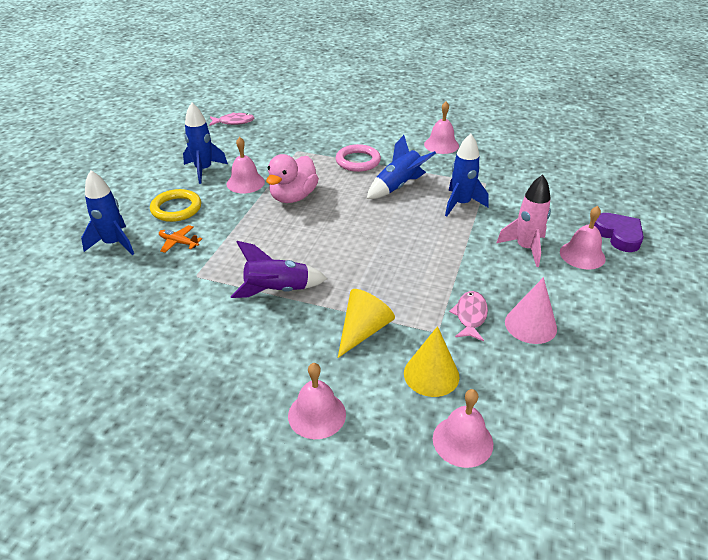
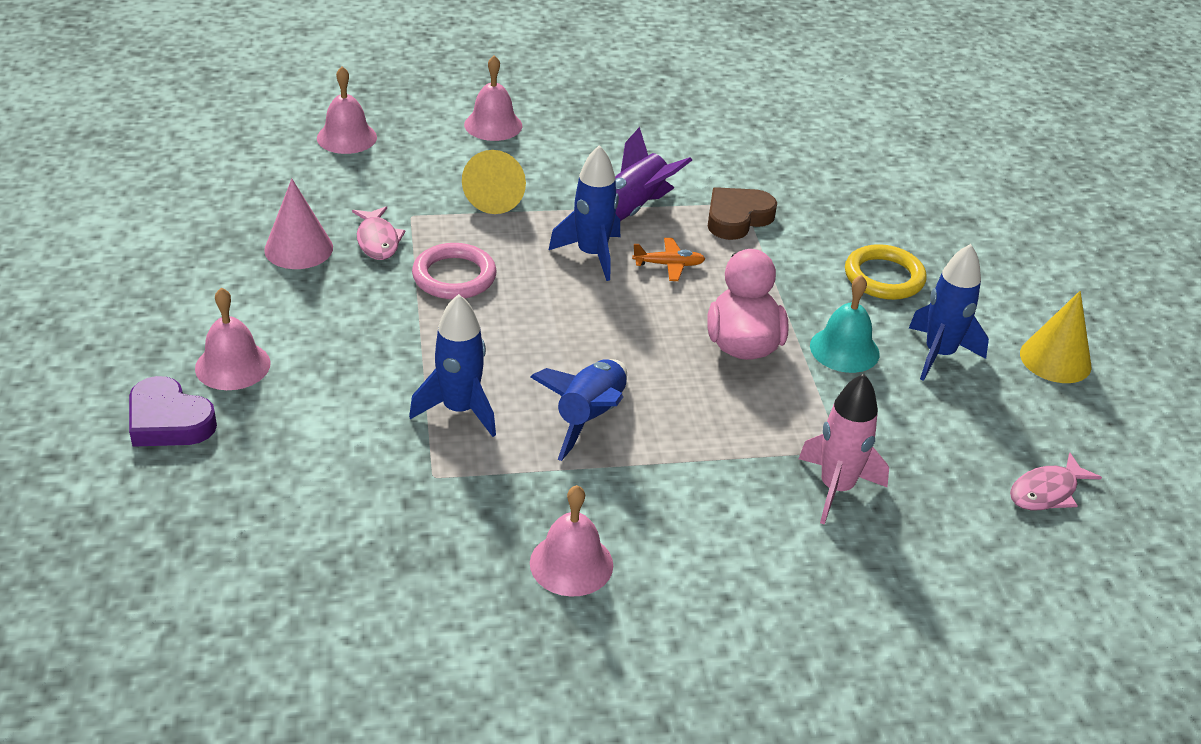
camera: 150 degrees right, 0 degrees up
blue rocket [81,170,134,255] -> blue rocket moved to [549,145,620,281]
orange plane [159,225,202,253] -> orange plane moved to [632,238,705,281]
pink bell [227,137,265,193] -> turquoise bell [810,275,880,373]
pink ring [336,144,381,172] -> pink ring moved to [412,243,497,299]
yellow cone [404,326,460,397] -> yellow cone moved to [1020,291,1092,383]
pink rocket [496,175,551,267] -> pink rocket moved to [799,374,889,525]
none -> brown heart [708,187,777,240]

